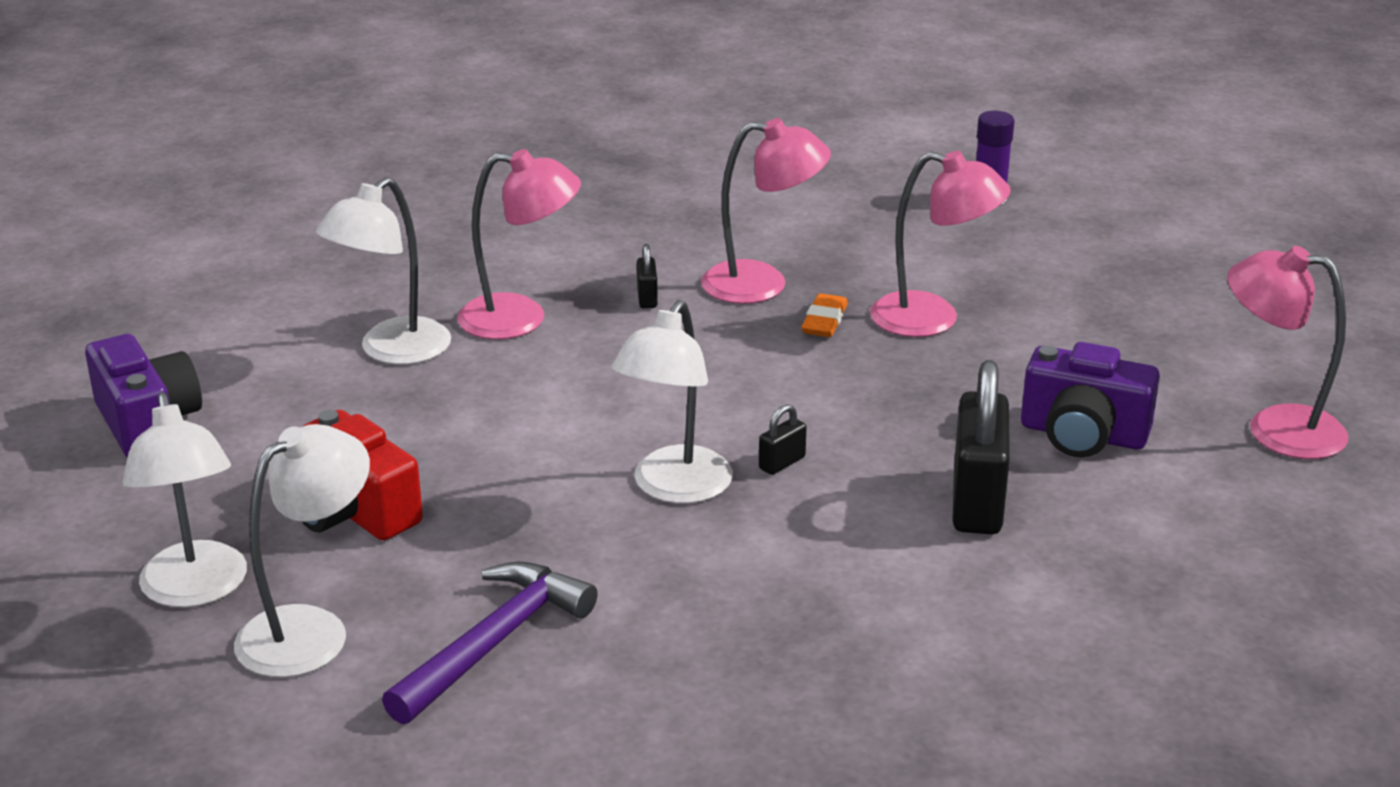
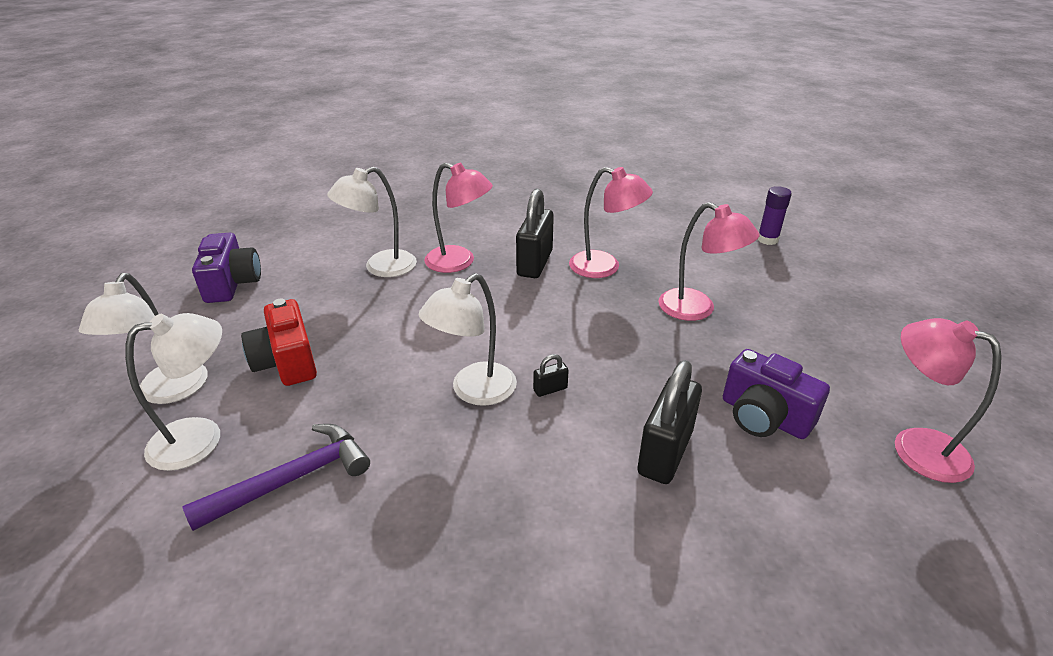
camera: 20 degrees right, 5 degrees up
black padlock [637,244,658,308] -> black padlock [516,188,554,278], size x2.28
orange eraser [801,293,848,337] -> none

